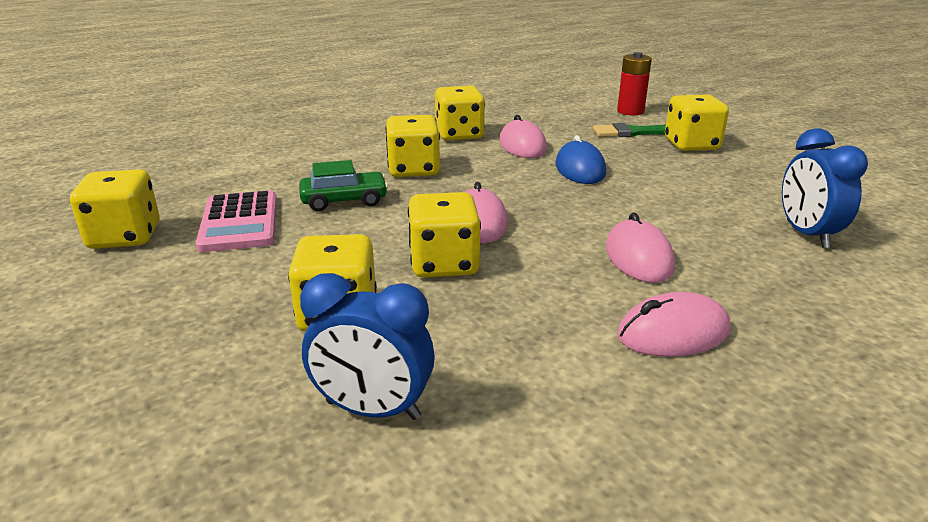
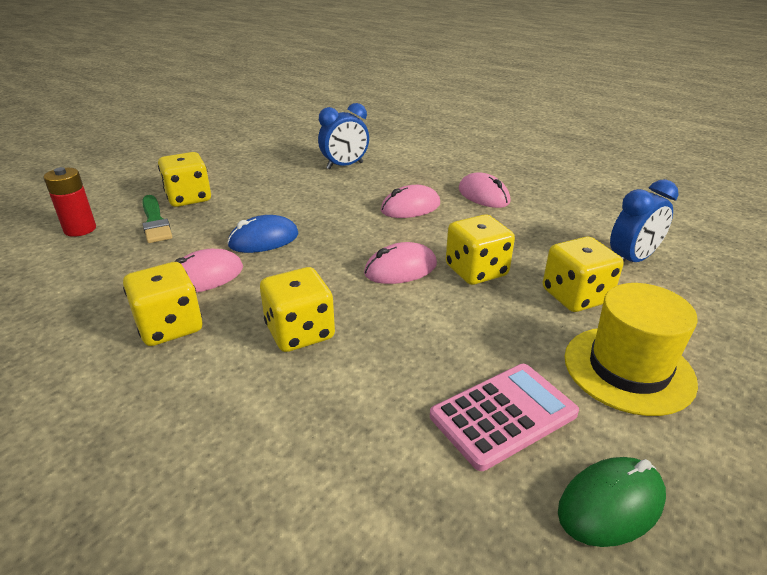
camera: 110 degrees left, 5 degrees up
yellow dice [70,169,160,249] -> green mouse [558,457,666,547]
green car [299,160,388,212] -> none
blue clock [300,273,435,420] -> blue clock turned 60 degrees clockwise [610,179,678,262]
none -> yellow hat [565,283,698,416]

